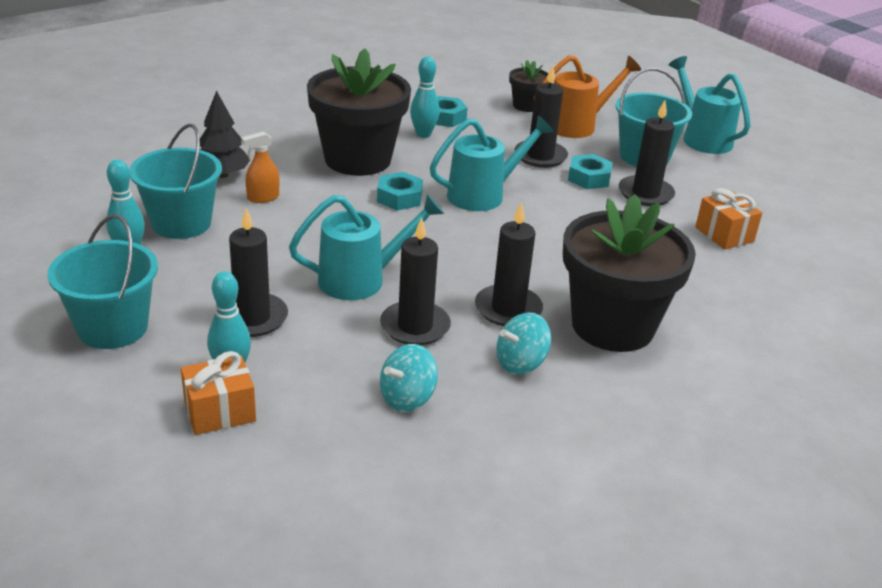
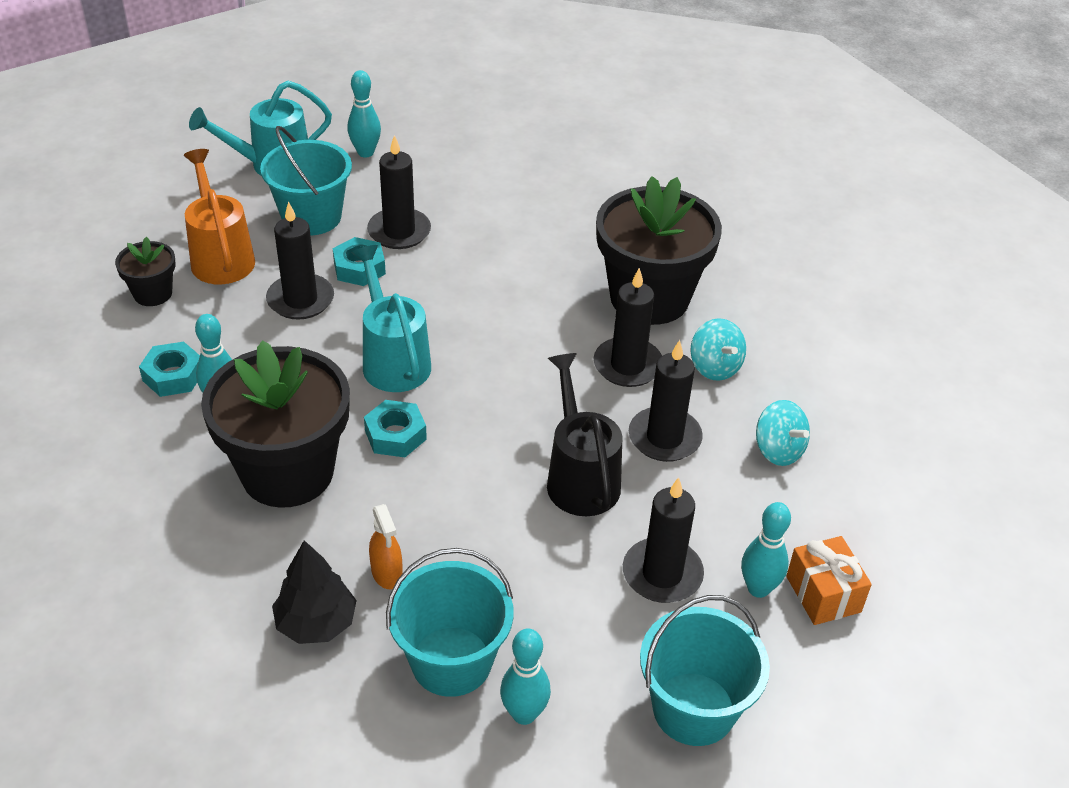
camera: 85 degrees left, 10 degrees up
turquoise watering can [289,194,444,300] -> black watering can [547,353,623,516]
orange gift [695,188,762,250] -> none
none -> turquoise bowling pin [347,70,381,157]

